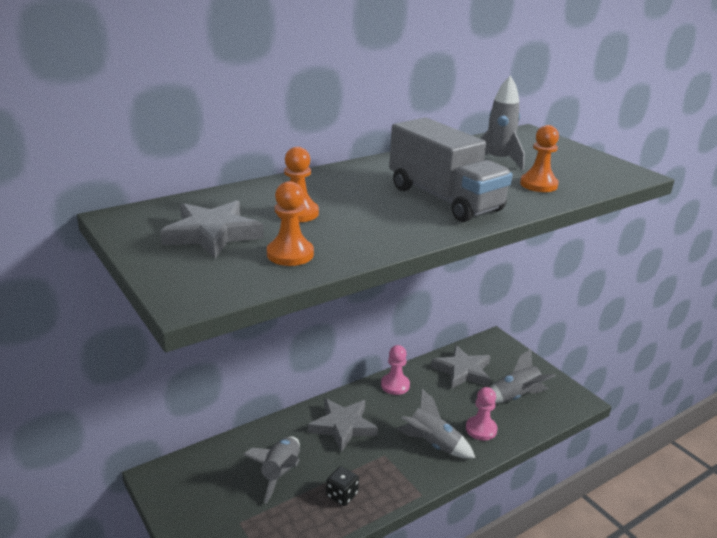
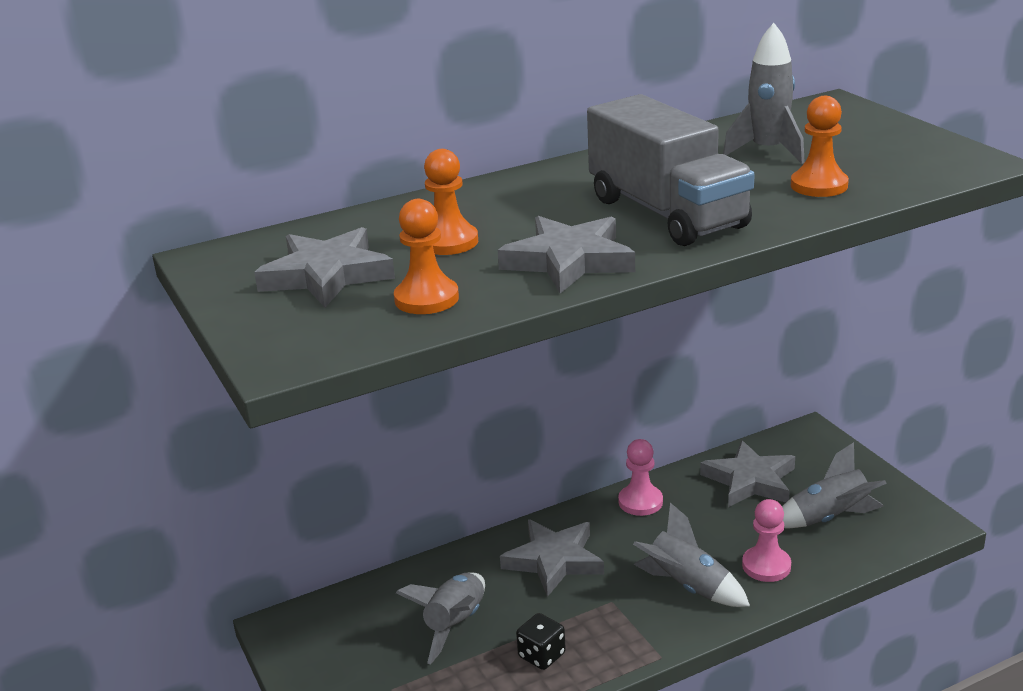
camera: 10 degrees right, 0 degrees up
none -> grey star [498,216,635,294]

